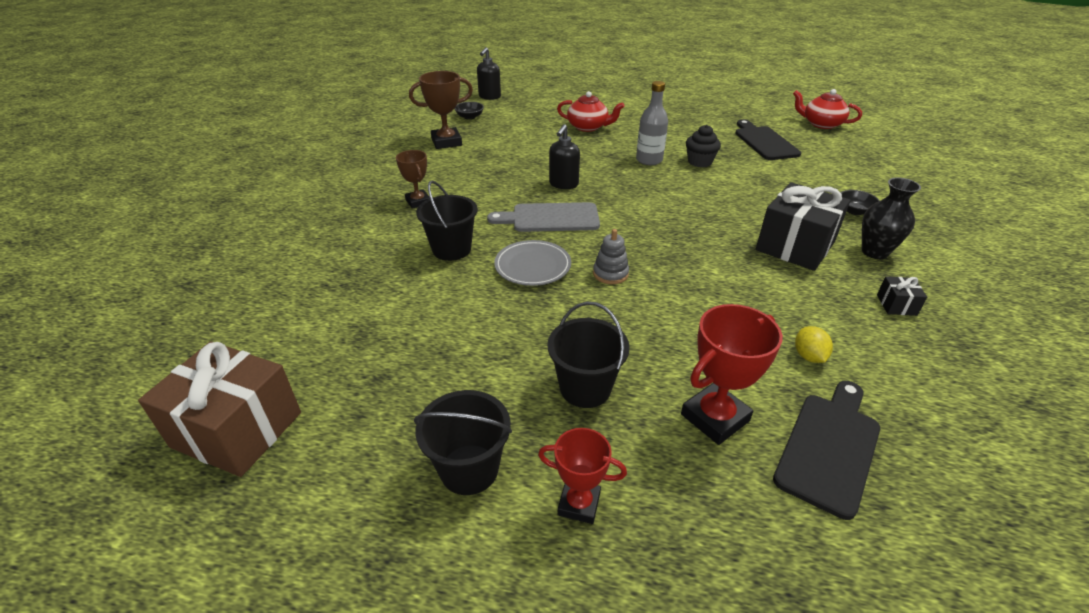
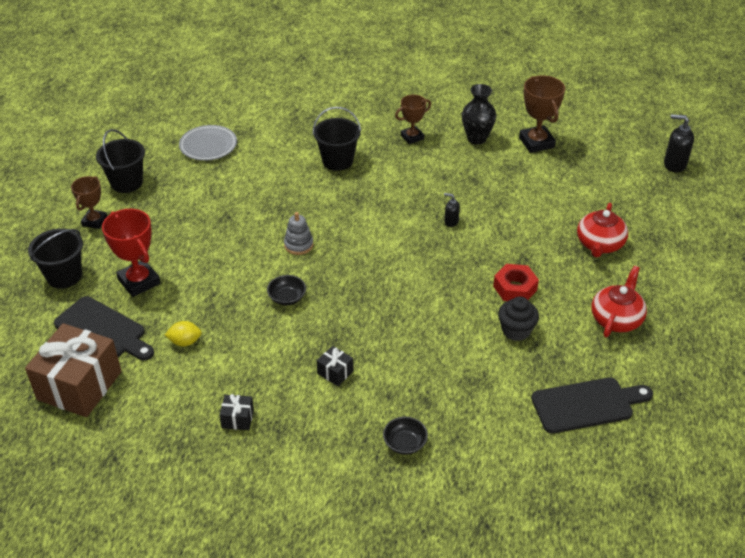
camera: 90 degrees right, 5 degrees up
brown gift [138,341,301,477] -> brown gift moved to [25,323,122,417]
black bowl [455,102,484,120] -> black bowl moved to [267,275,306,305]
grey cutting board [487,202,600,232] -> none
grey plate [494,240,571,286] -> grey plate moved to [179,125,237,161]
red trophy [538,428,627,524] -> brown trophy [71,176,108,229]
black bucket [547,302,630,408] -> black bucket moved to [28,228,83,289]
black soap dispenser [549,124,580,189] -> black soap dispenser [444,193,460,227], size x0.57
grey bottle [636,81,668,165] -> red nut [493,264,539,301]
black gift [756,182,851,271] -> black gift [317,346,354,386], size x0.43
red teapot [793,89,862,129] -> red teapot moved to [591,266,647,337]
black vase [862,178,921,259] -> black vase moved to [462,84,496,145]

